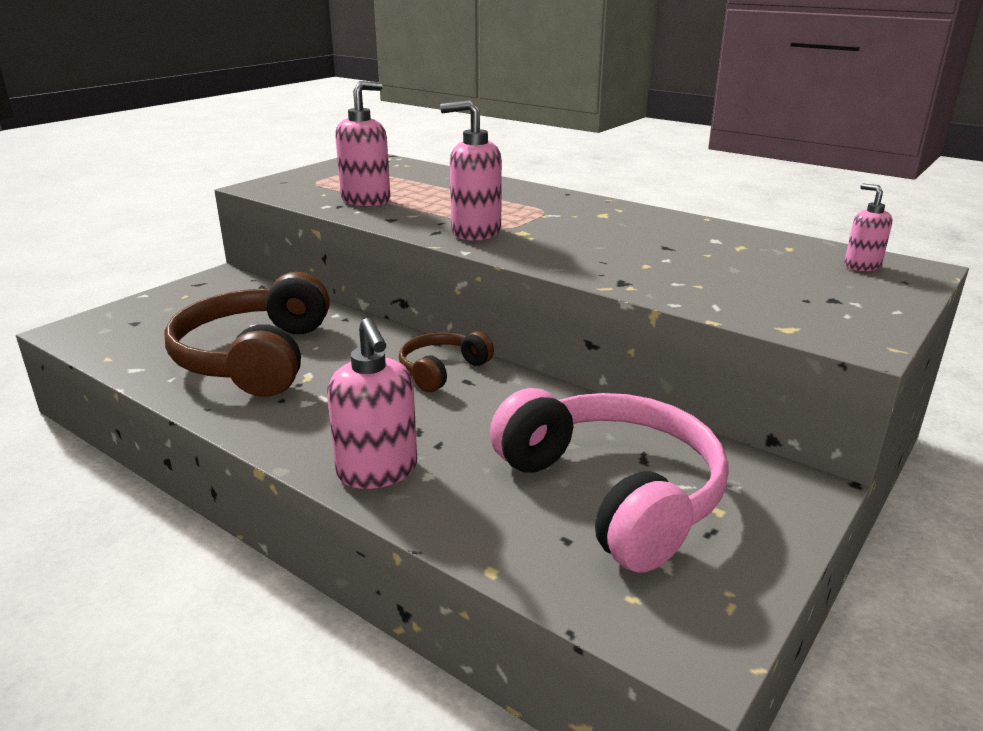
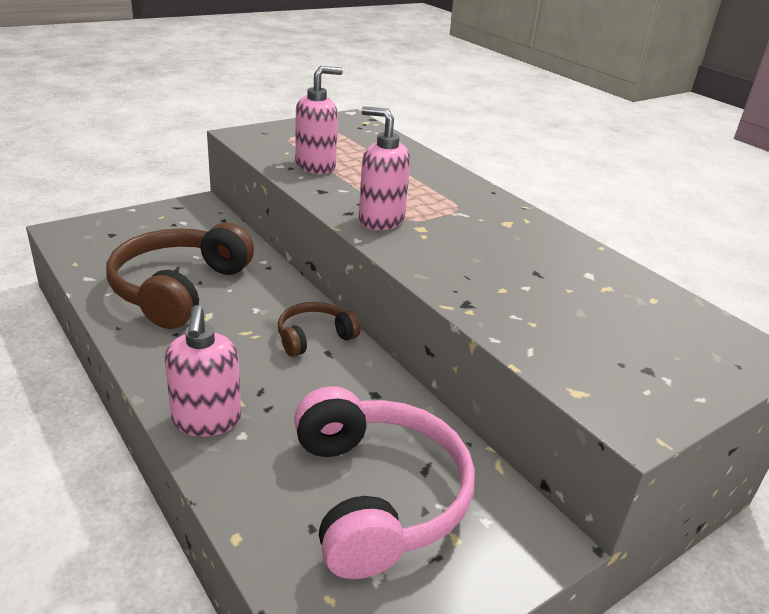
camera: 15 degrees right, 5 degrees up
pink soap dispenser [844,184,892,271] -> none

